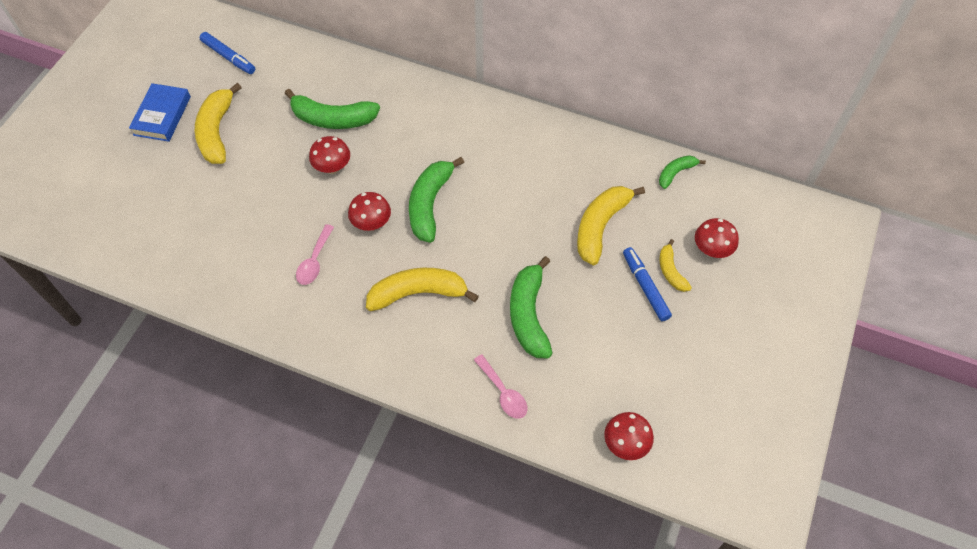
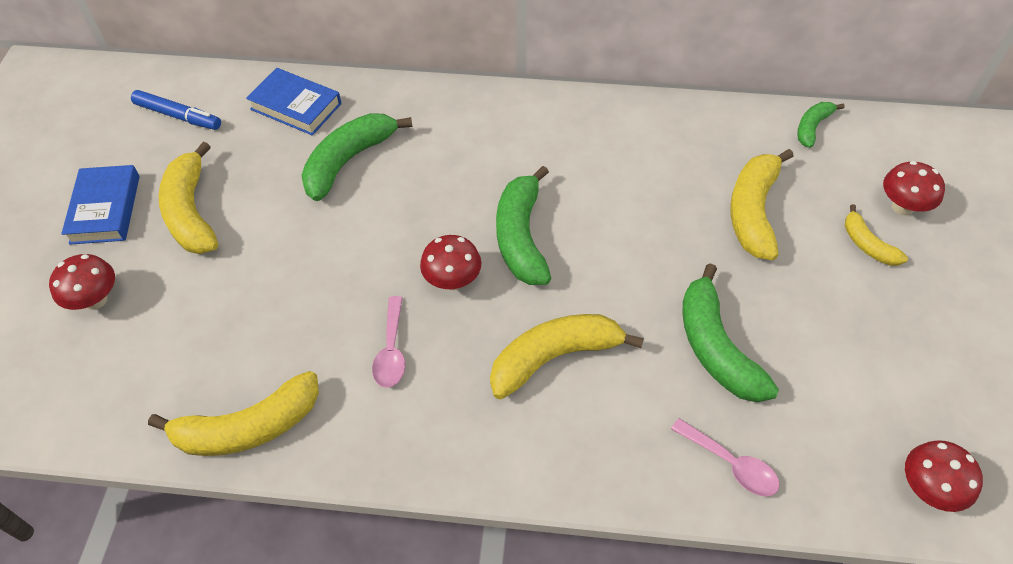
camera: 15 degrees left, 5 degrees down
green banana [285,89,380,129] -> green banana turned 135 degrees clockwise [301,113,413,201]
red mushroom [309,136,350,174] -> red mushroom moved to [49,254,115,310]
blue marker [623,247,672,321] -> none
none -> yellow banana [148,371,319,456]
none -> blue book [246,68,342,136]

